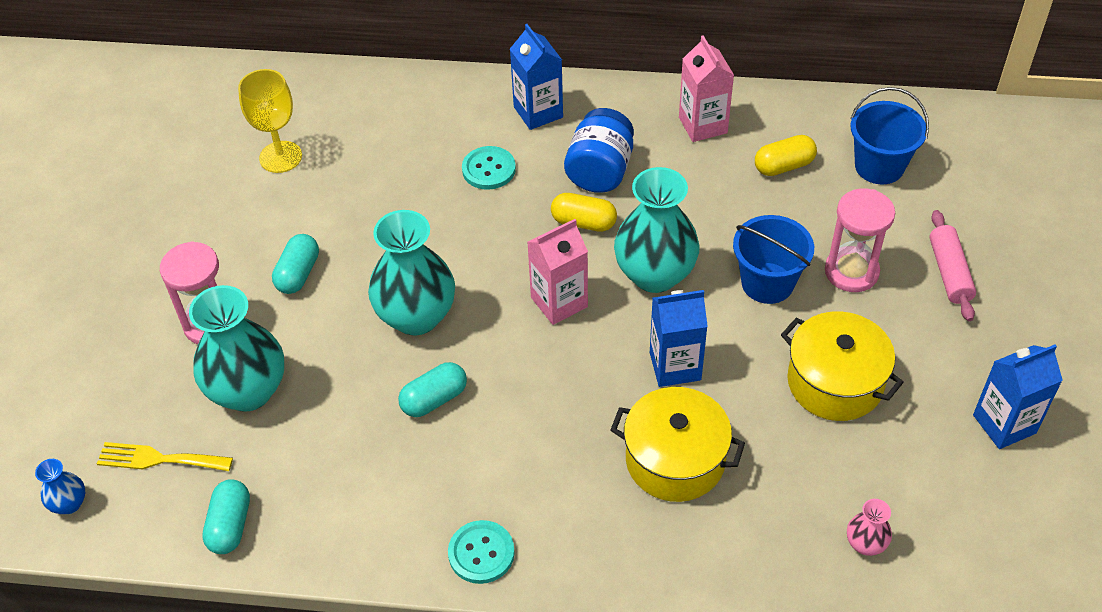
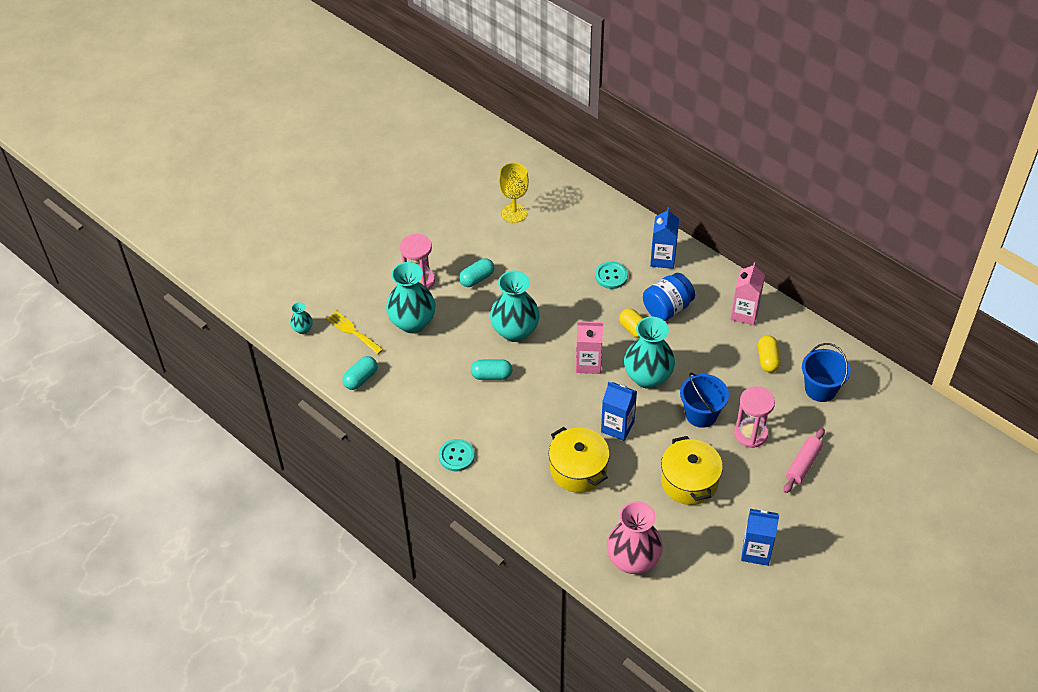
camera: 35 degrees right, 0 degrees up
blue vase [35,459,85,514] -> turquoise vase [290,302,313,334]
yellow capsule [755,135,817,176] -> yellow capsule turned 75 degrees clockwise [758,335,781,373]
pink vase [847,499,892,556] -> pink vase [607,501,663,574], size x2.20

